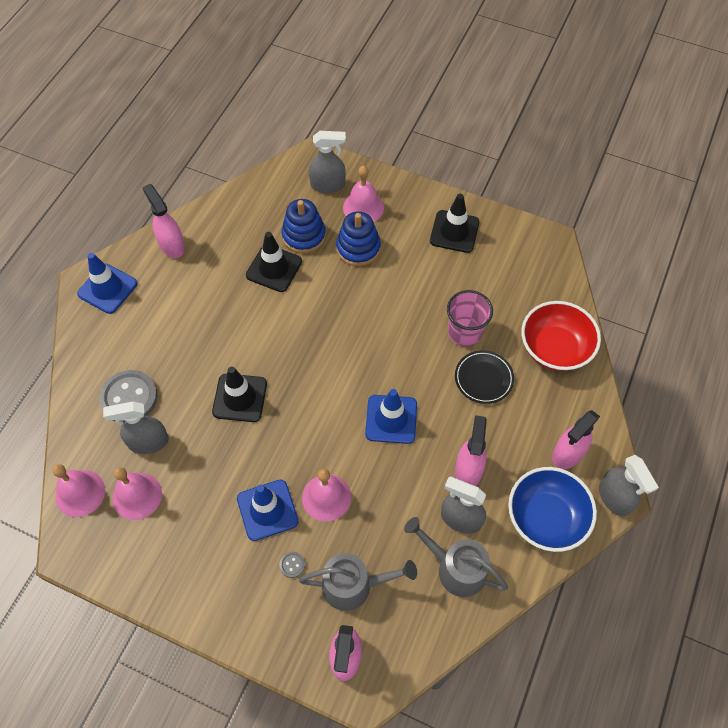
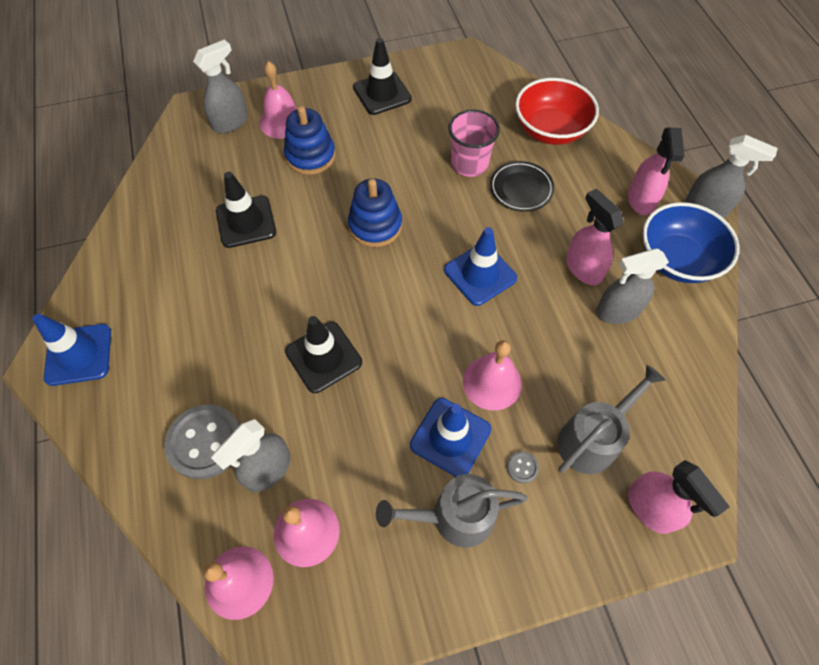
camera: 40 degrees left, 0 degrees up
pink spray bottle [142,184,185,258] -> none
blue stacking toy [282,199,326,253] -> blue stacking toy moved to [348,178,402,247]
grey watering can [404,517,508,597] -> grey watering can moved to [376,474,527,548]

